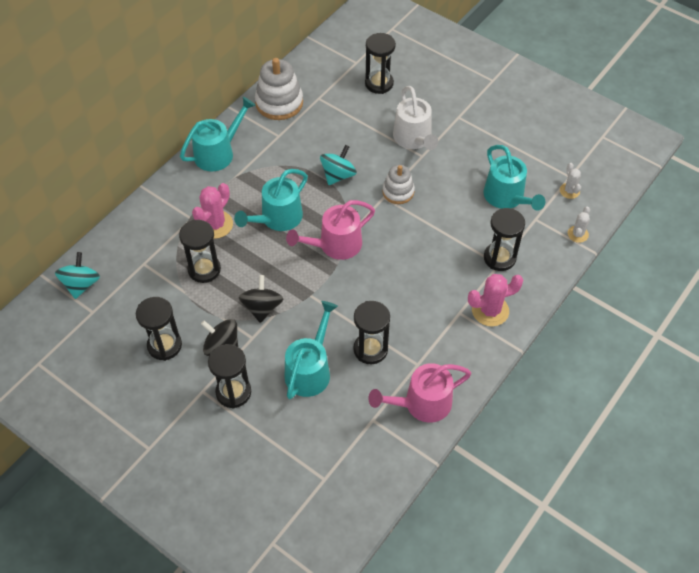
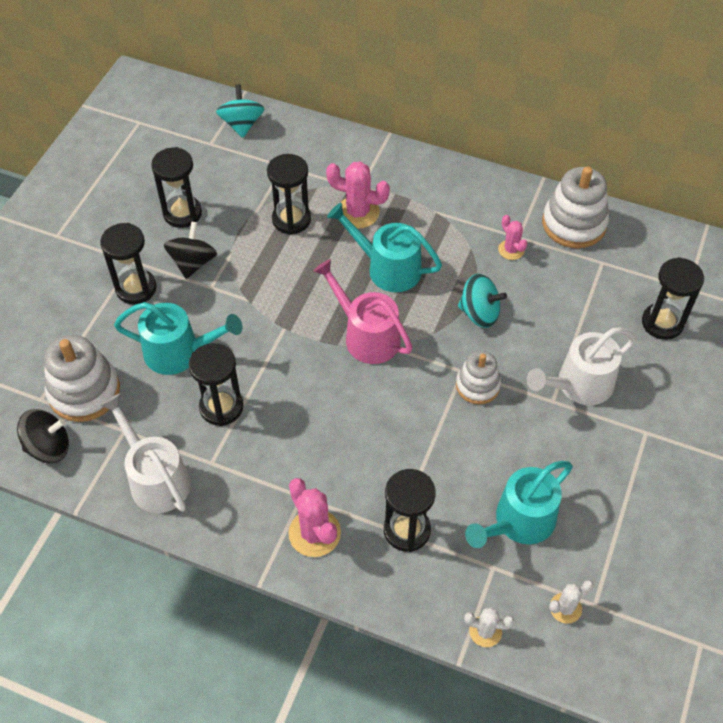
camera: 75 degrees right, 0 degrees up
turquoise spinning top [55,252,100,299] -> turquoise spinning top turned 90 degrees counterclockwise [216,84,265,138]
turquoise watering can [180,97,256,171] -> none
black spinning top [239,275,283,323] -> black spinning top moved to [17,409,69,463]
pink watering can [368,363,471,423] -> white watering can [100,394,191,513]
none -> white stacking toy [44,335,120,422]
none -> pink cactus [498,215,527,260]

